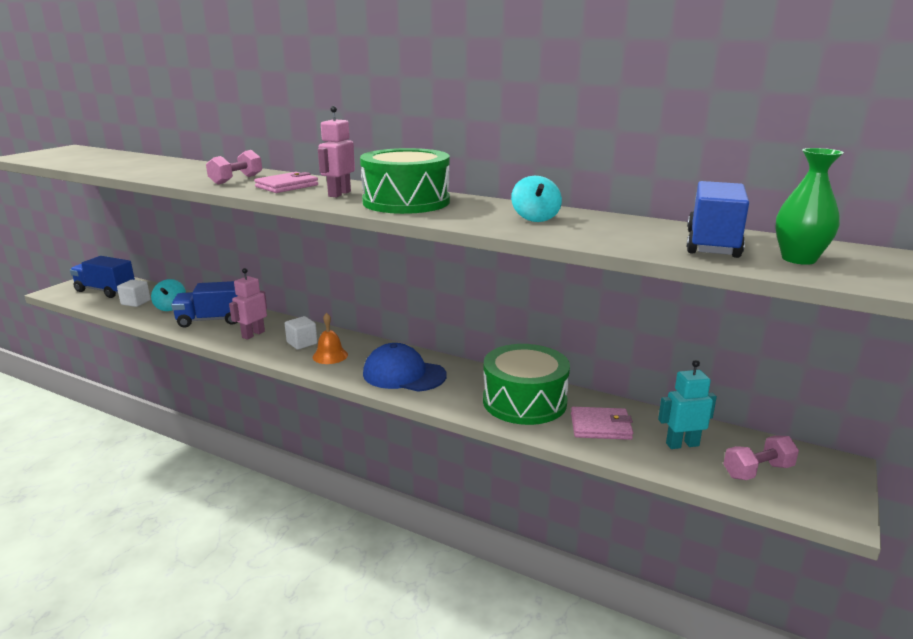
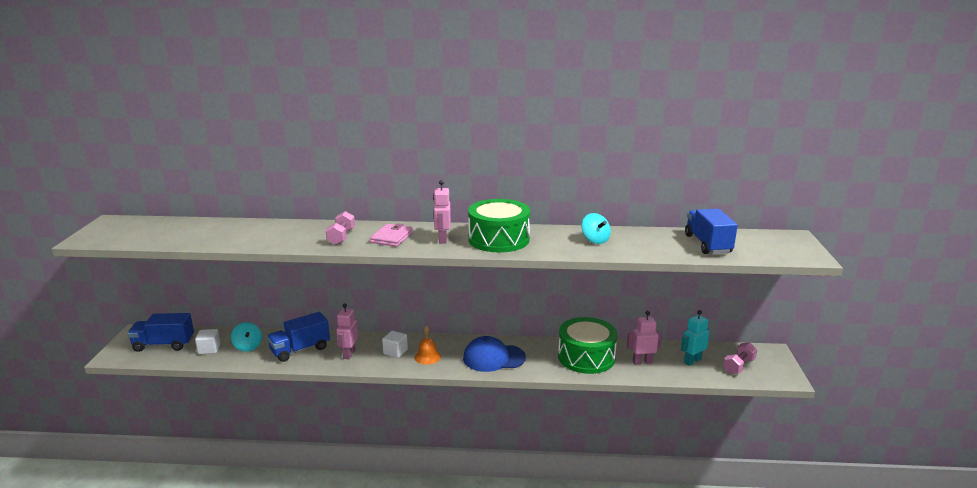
camera: 25 degrees left, 0 degrees up
pink wallet [571,407,633,440] -> pink robot [627,311,662,365]
green vase [775,148,844,265] -> none

